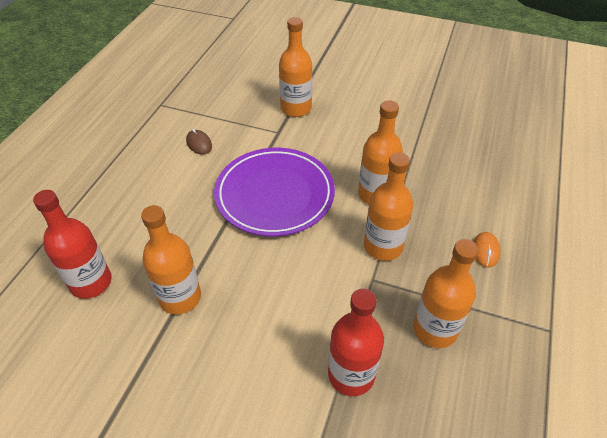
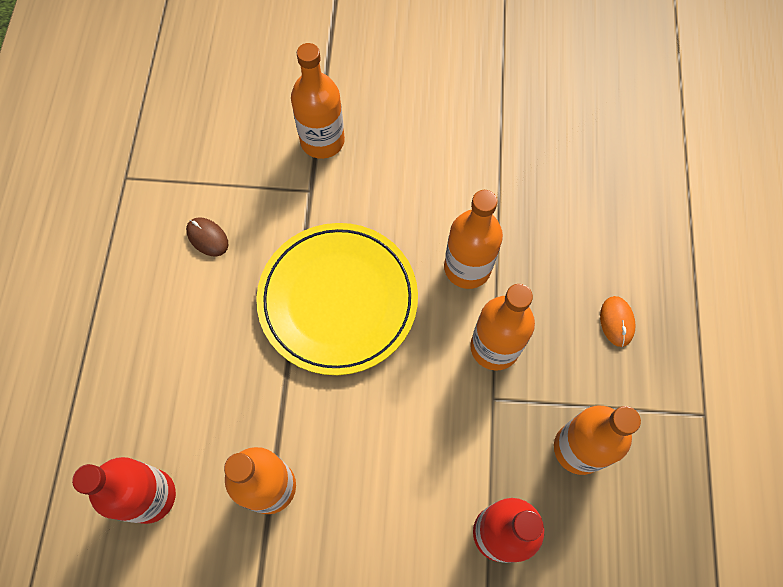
camera: 15 degrees left, 20 degrees up
purple plate [214,148,335,236] -> yellow plate [256,223,418,375]

